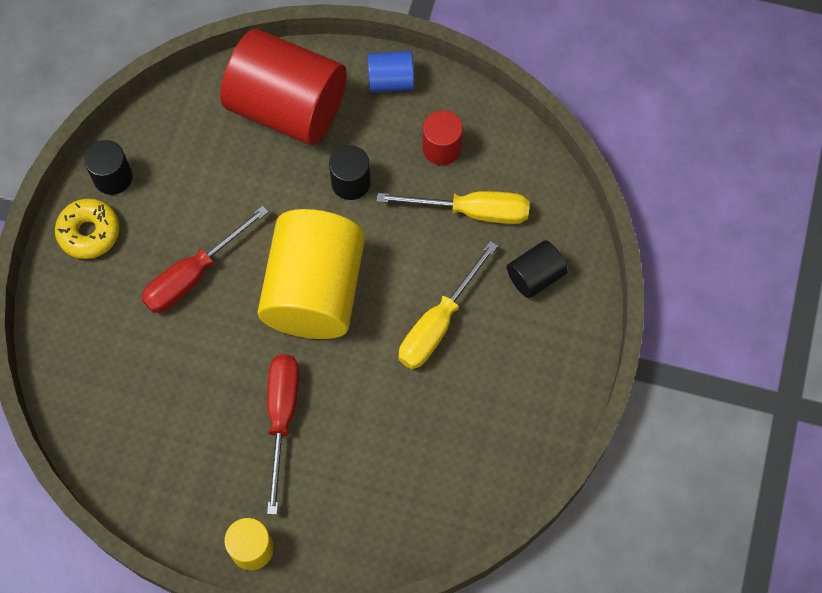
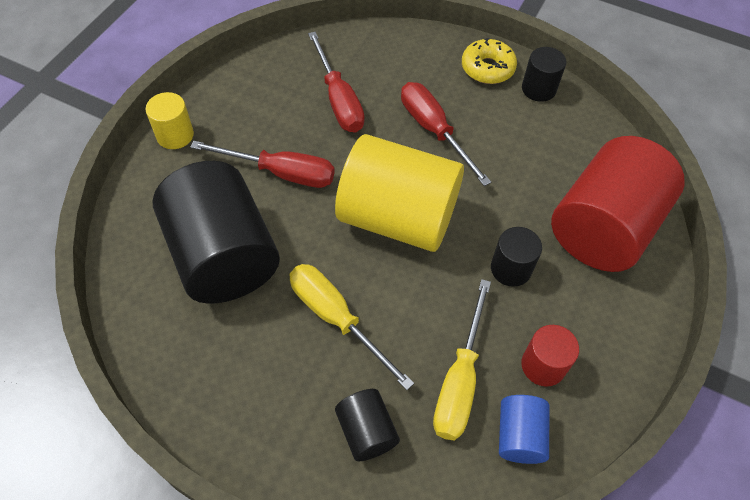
camera: 100 degrees right, 10 degrees down
blue cylinder [367,51,414,93] -> blue cylinder moved to [499,395,550,464]
none -> black cylinder [153,161,280,304]
none -> red screwdriver [308,32,365,132]

